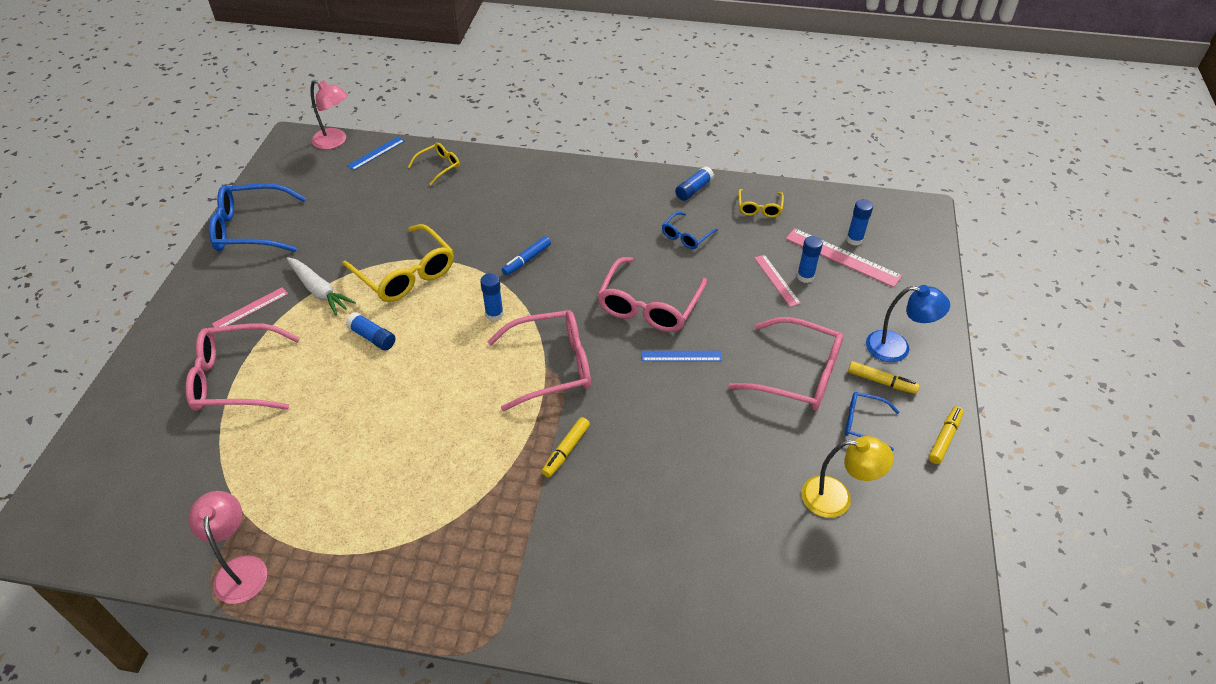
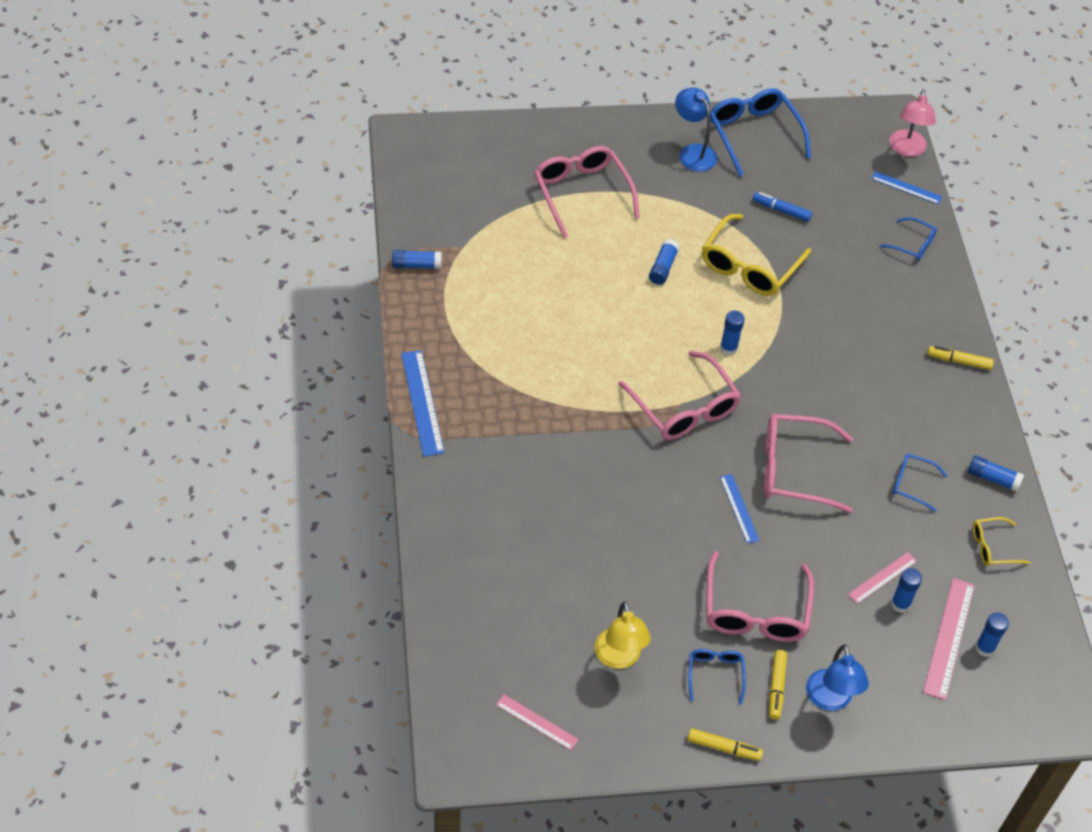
camera: 70 degrees right, 5 degrees up
pink lamp [188,491,267,604] -> blue glue stick [392,250,441,269]
pink ruler [212,287,288,327] -> pink ruler moved to [496,694,579,750]
white carrot [286,257,356,315] -> none
yellow glasses [408,143,460,185] -> blue glasses [880,217,937,261]
blue marker [502,236,551,276] -> blue marker moved to [753,192,812,222]
yellow marker [542,417,590,477] -> yellow marker moved to [928,346,994,370]
none -> blue ruler [401,350,445,456]
none -> blue lamp [675,88,717,172]

